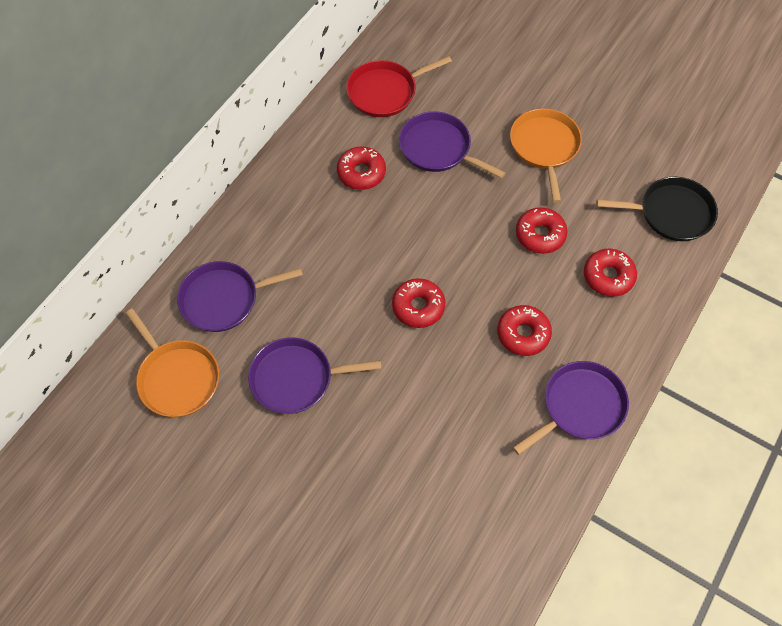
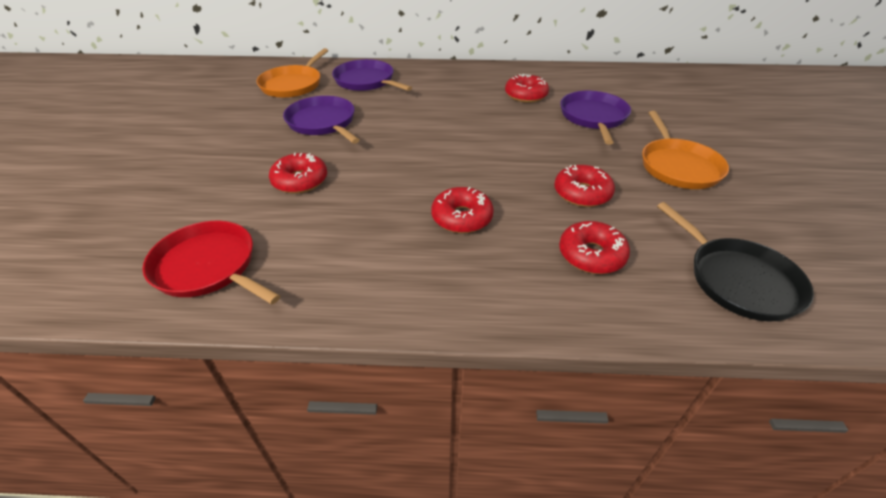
camera: 60 degrees right, 20 degrees down
red pan [346,56,452,117] -> red pan moved to [142,221,280,304]
red donut [392,278,445,328] -> red donut moved to [269,153,327,194]
orange pan [510,108,582,203] -> orange pan turned 120 degrees clockwise [642,111,729,189]
purple pan [513,361,629,455] -> none

